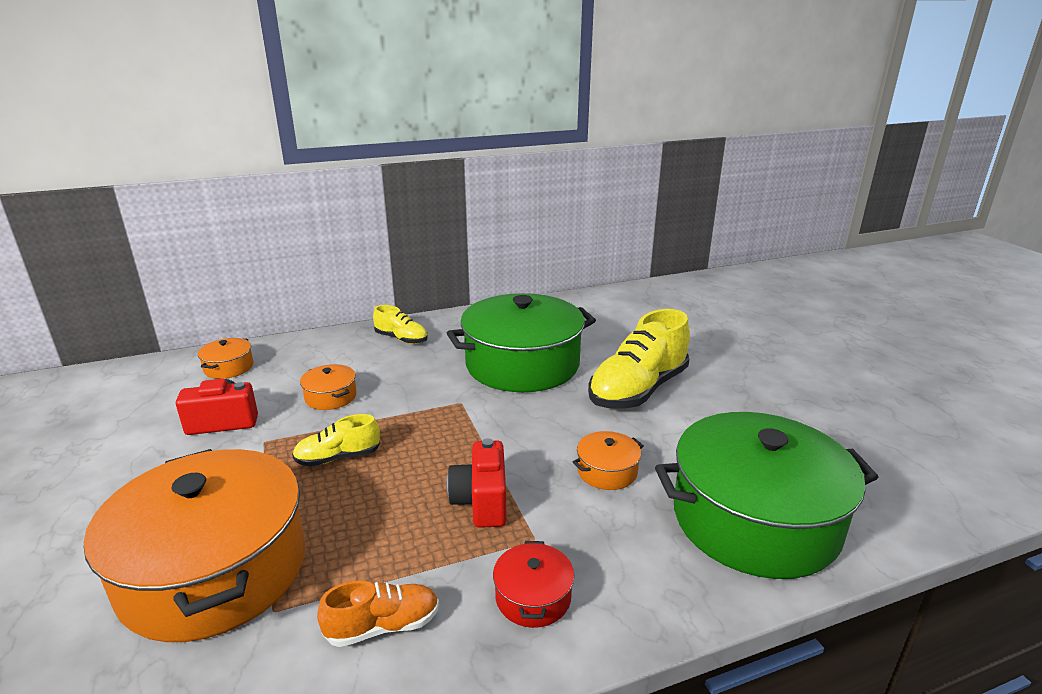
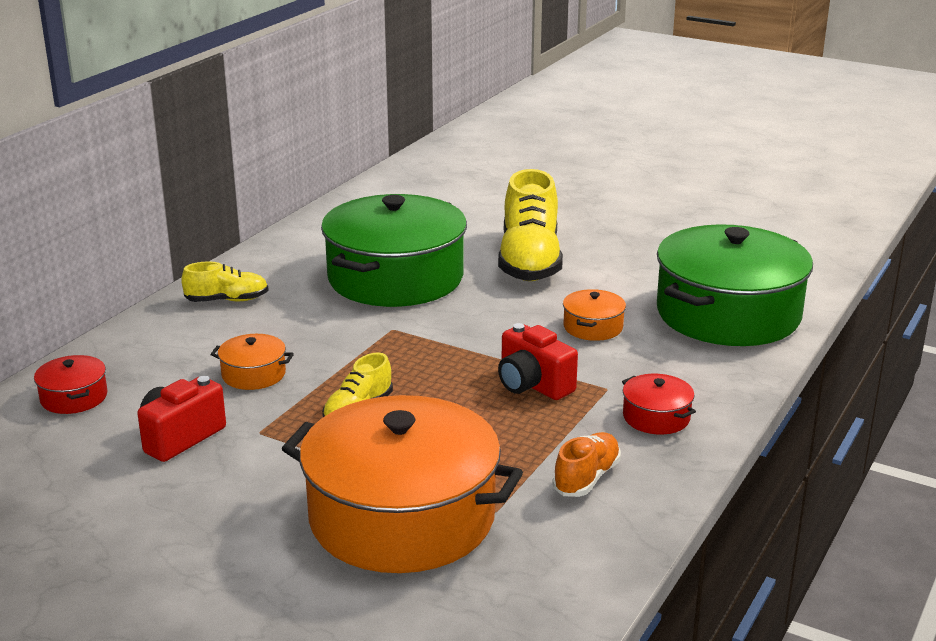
camera: 40 degrees left, 0 degrees up
orange pot [198,338,253,379] -> red pot [34,355,107,414]

